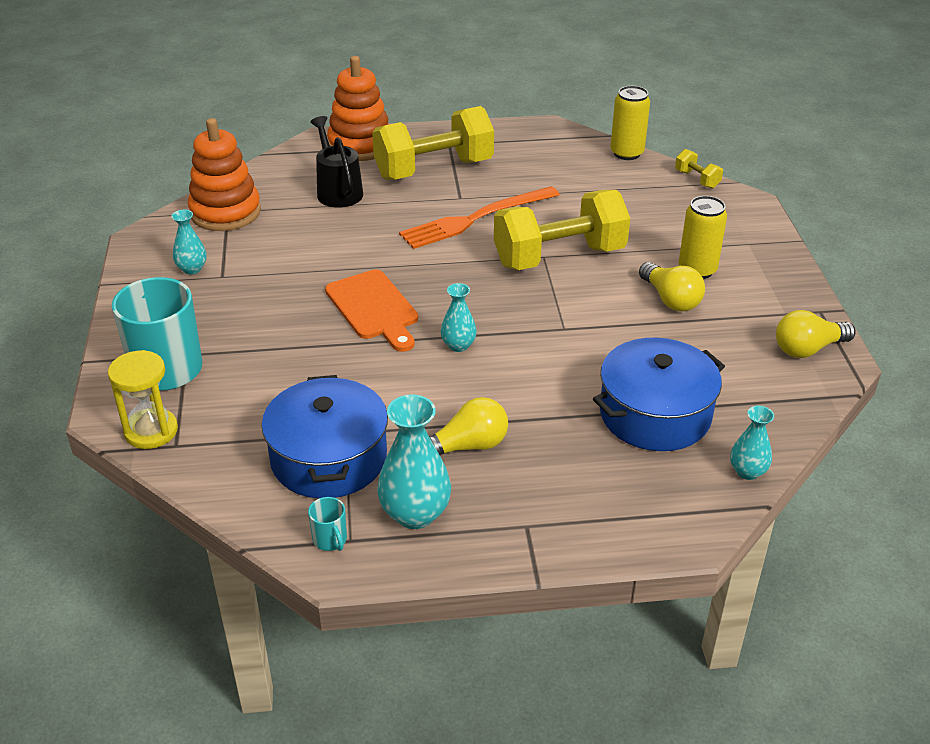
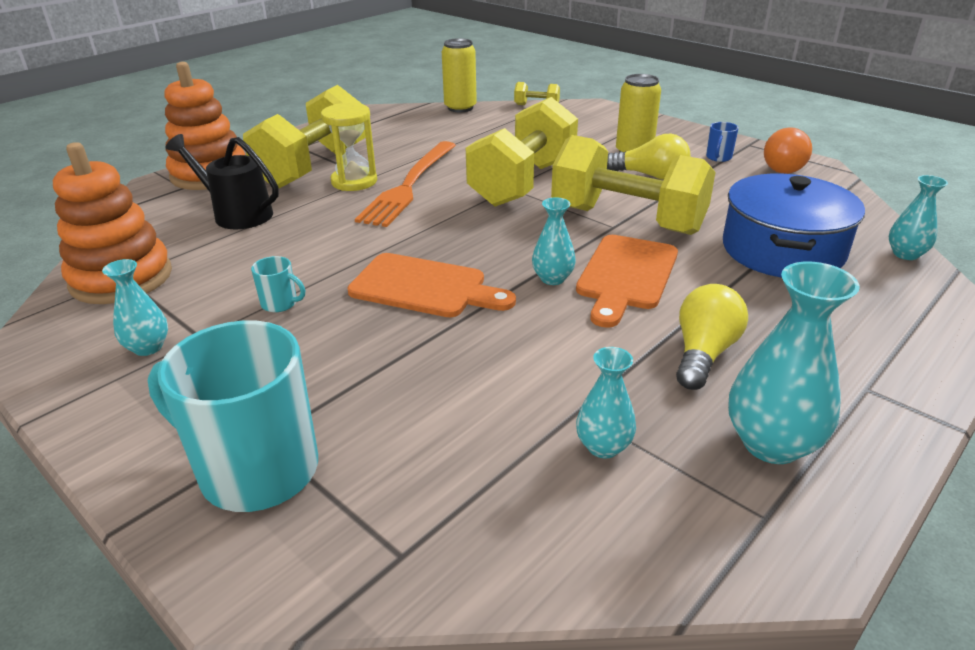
camera: 40 degrees left, 5 degrees down
yellow hourglass [108,350,178,449] -> yellow hourglass moved to [321,103,377,191]
blue pot [261,375,388,498] -> turquoise vase [576,347,636,458]
turquoise mug [308,497,347,551] -> turquoise mug moved to [251,256,305,312]
yellow light bulb [776,310,855,358] -> orange light bulb [764,127,812,174]
none -> yellow dumbbell [551,135,716,235]
none -> orange cutting board [576,235,678,328]
none -> blue mug [706,122,739,162]

